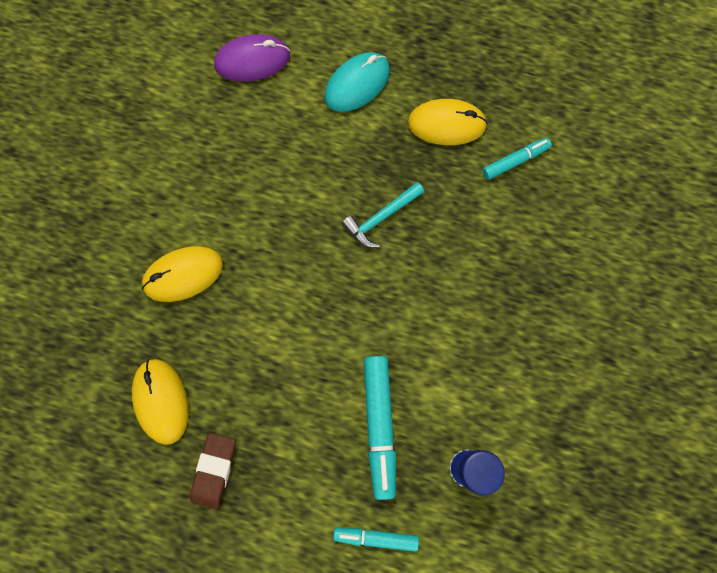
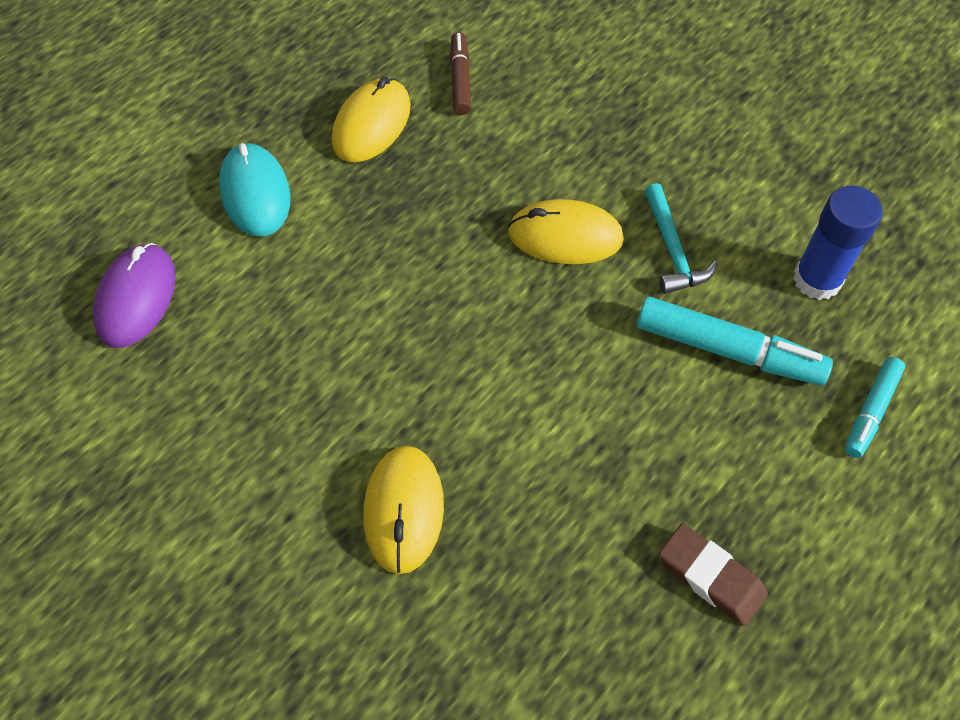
camera: 65 degrees left, 15 degrees down
yellow mouse [132,359,189,445] -> yellow mouse moved to [508,199,624,264]
turquoise hammer [342,182,424,248] -> turquoise hammer moved to [644,183,718,294]
turquoise marker [482,138,552,180] -> brown marker [450,32,471,115]

